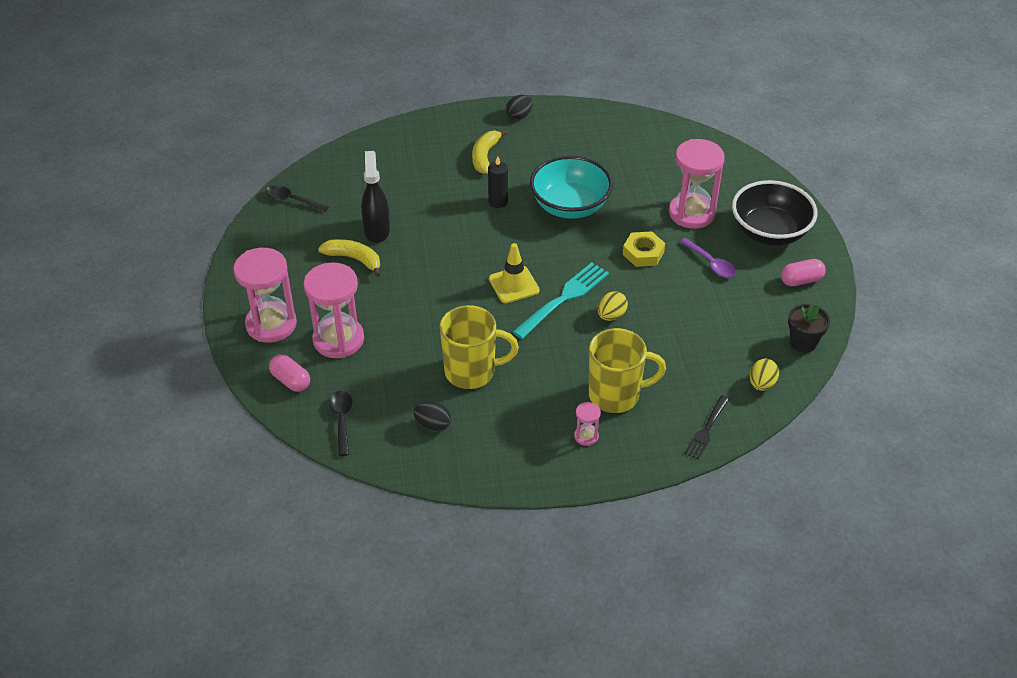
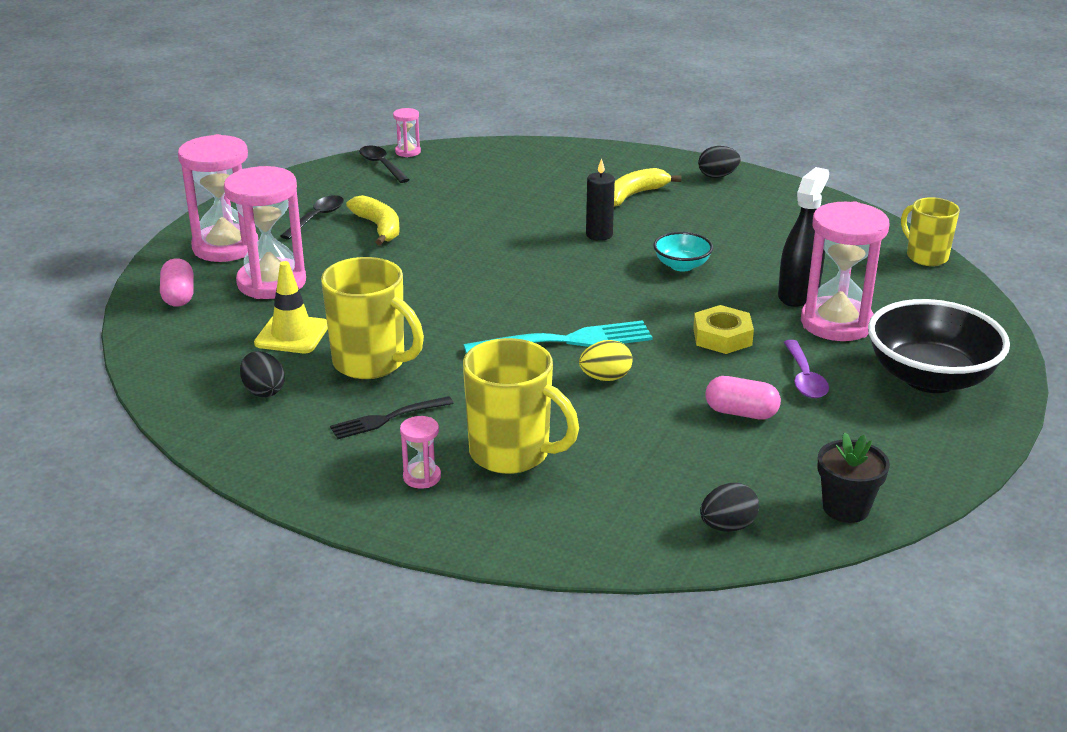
camera: 35 degrees right, 15 degrees down
black spoon [329,391,352,456] -> black spoon moved to [281,195,344,240]
black spray bottle [361,151,390,243] -> black spray bottle moved to [778,167,829,307]
yellow traffic cone [489,243,540,303] -> yellow traffic cone moved to [254,261,328,353]
turquoise bowl [530,155,613,219] -> turquoise bowl [653,232,713,272], size x0.50
black fork [684,395,729,460] -> black fork moved to [330,396,454,439]
yellow egg [750,359,779,391] -> black egg [700,483,759,532]
pink capsule [781,259,826,286] -> pink capsule moved to [705,376,781,420]
none -> pink hourglass [393,108,421,157]
none -> yellow mug [901,197,960,266]

